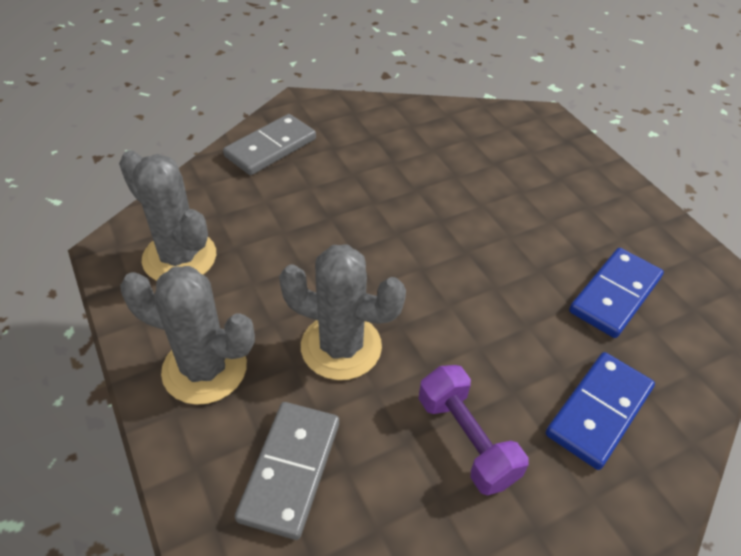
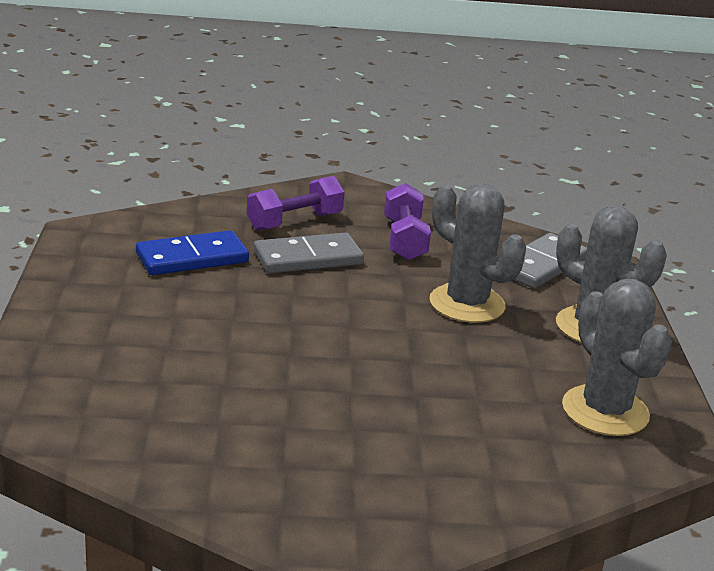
camera: 155 degrees left, 20 degrees down
grey domino [223,114,316,175] -> grey domino moved to [254,232,364,273]
blue domino [546,352,655,470] -> purple dumbbell [247,176,344,231]

